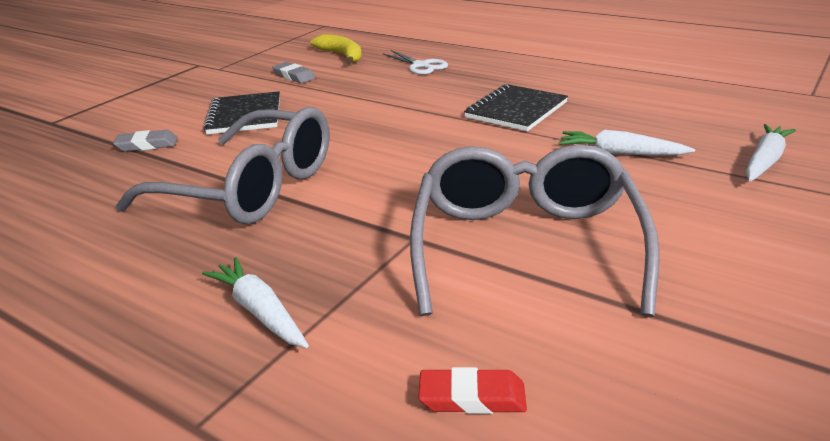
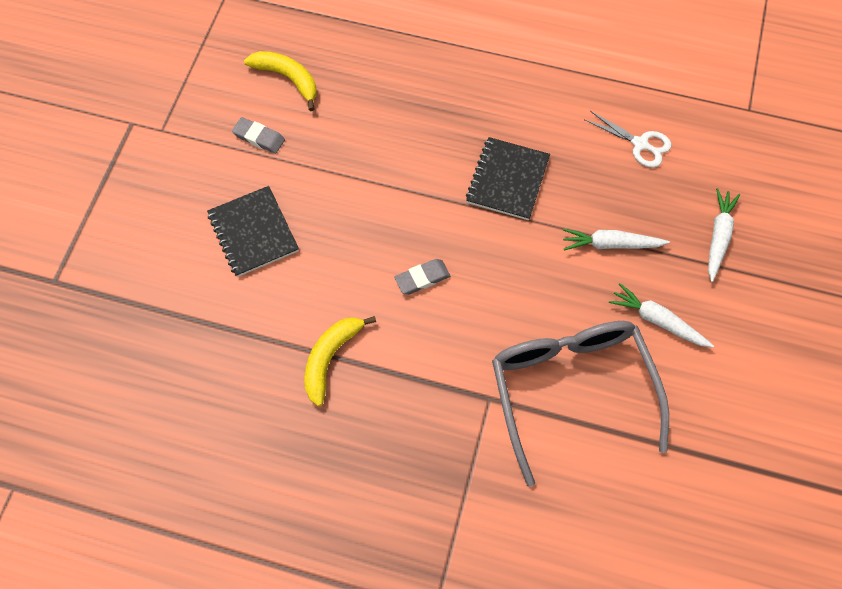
camera: 20 degrees left, 35 degrees up
grey eraser [113,130,178,151] -> grey eraser moved to [394,259,450,295]
grey glasses [116,107,330,224] -> yellow banana [304,316,376,406]
white carrot [202,257,309,348] -> white carrot moved to [609,283,714,348]
white scissors [383,50,448,75] -> white scissors moved to [584,111,672,168]
red eraser [418,367,527,414] -> none

